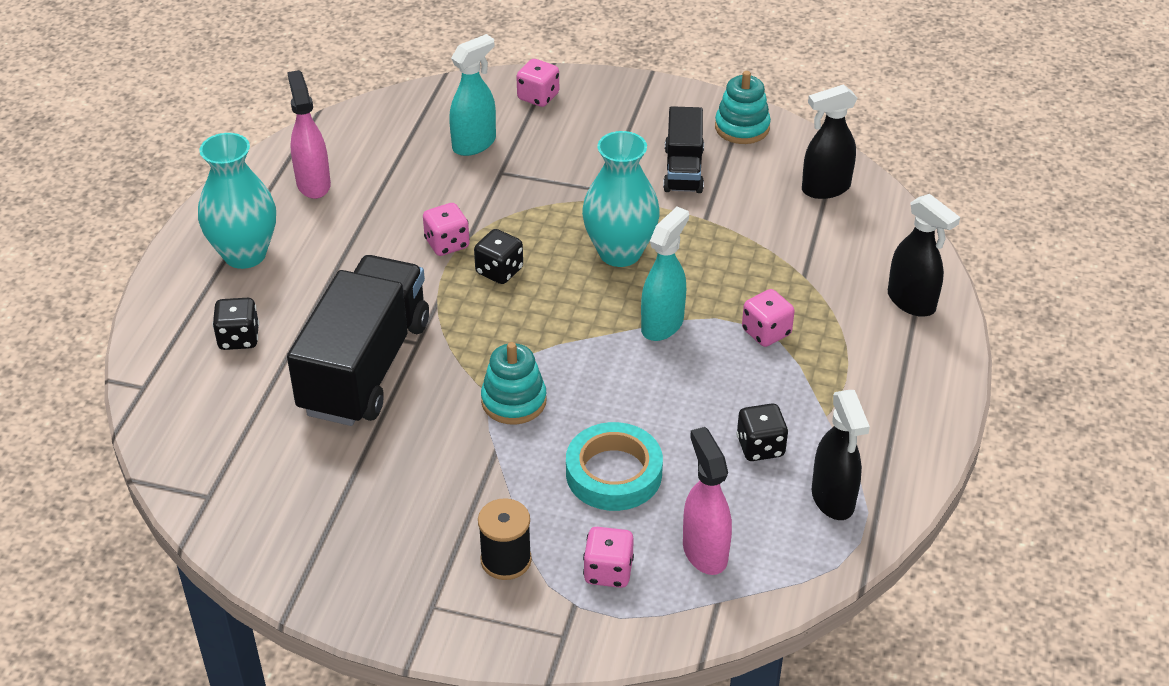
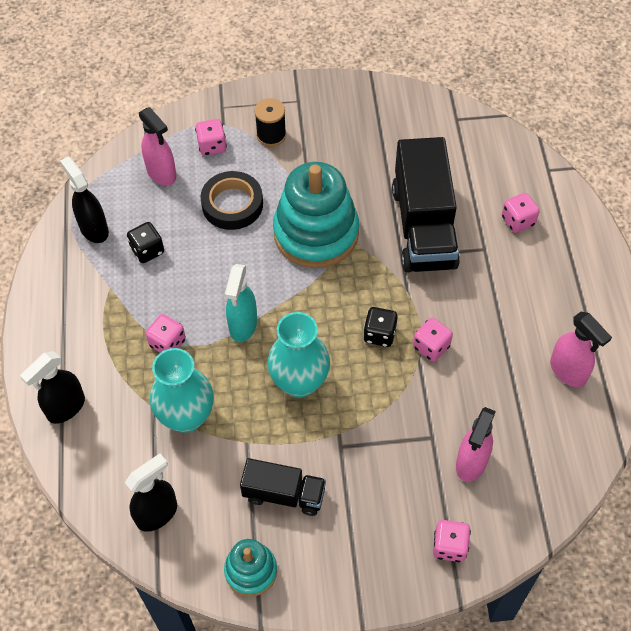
camera: 160 degrees right, 15 degrees up
turquoise vase [198,133,276,269] -> turquoise vase moved to [150,348,214,433]
black dice [212,298,259,350] -> pink dice [502,193,539,233]
turquoise spray bottle [449,34,496,156] -> pink spray bottle [456,407,496,482]
turquoise stacking toy [481,342,547,424] -> turquoise stacking toy [273,162,359,268], size x1.94
turquoise tape [566,422,663,511] -> black tape [200,171,263,230]
black truck [663,106,704,193] -> black truck turned 120 degrees clockwise [240,458,326,516]
black spray bottle [888,194,960,317] -> black spray bottle turned 75 degrees counterclockwise [20,351,85,424]

